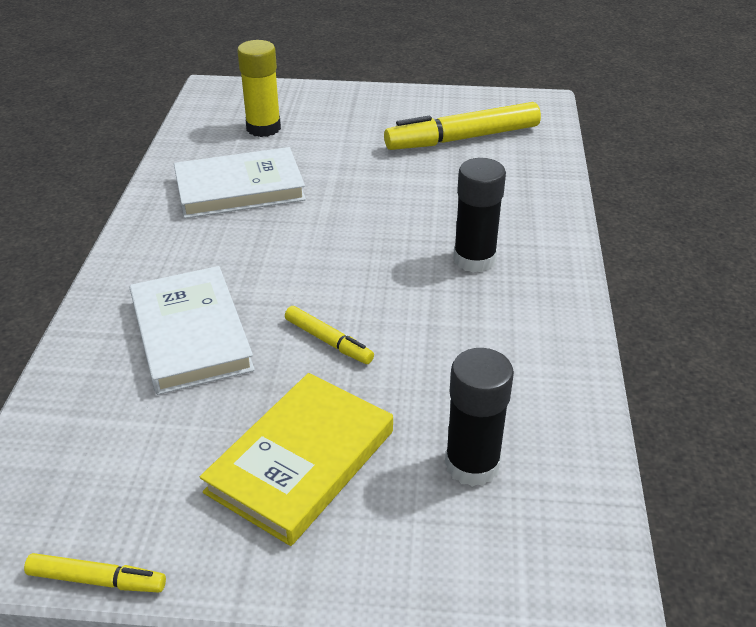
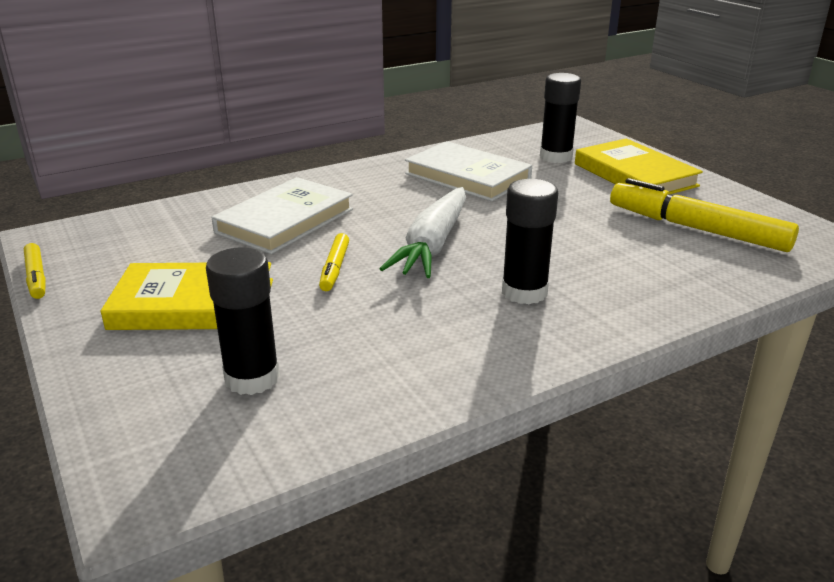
camera: 55 degrees right, 10 degrees down
yellow glue stick [237,40,281,137] -> black glue stick [540,73,581,163]
none -> white carrot [380,187,466,278]
none -> yellow book [575,139,703,194]

